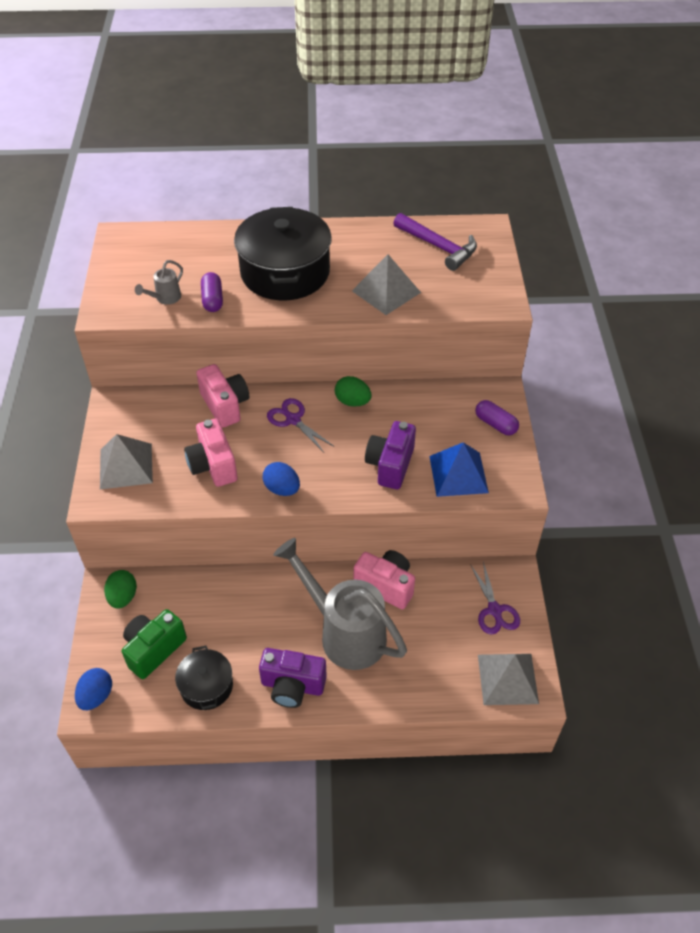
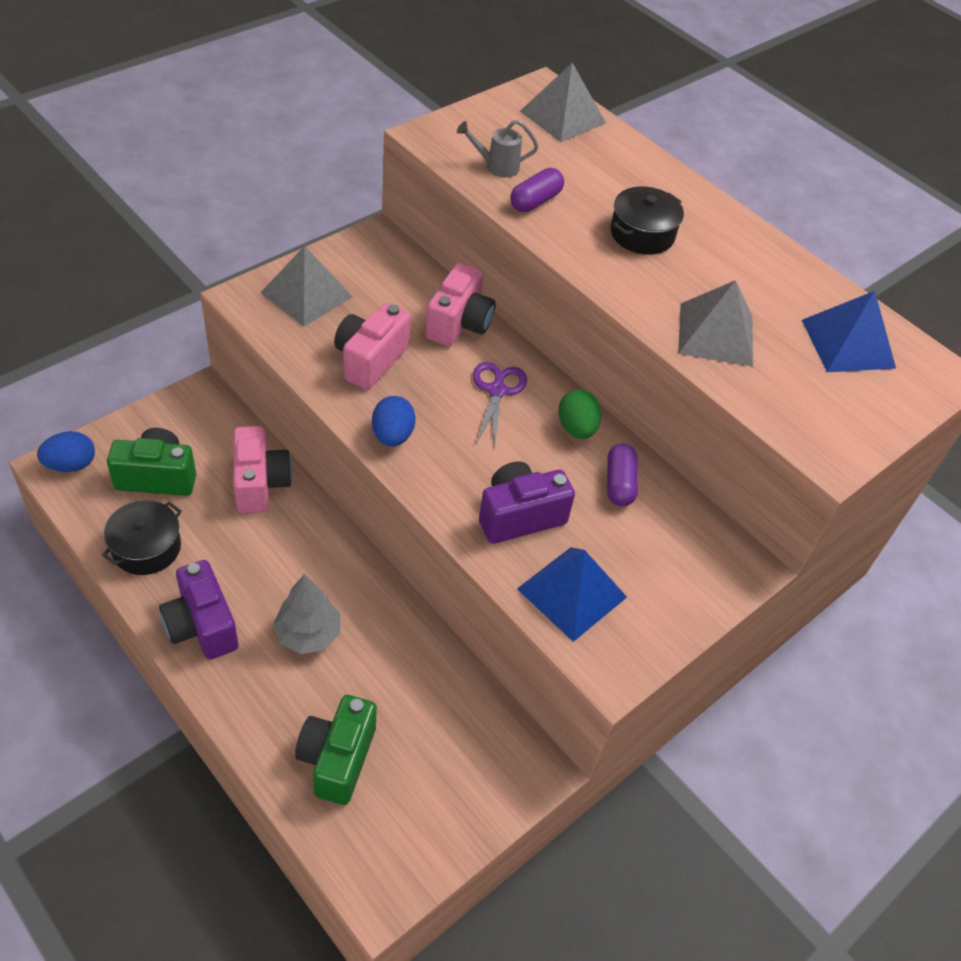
camera: 45 degrees right, 0 degrees up
green egg [104,570,137,609] -> none
black pot [234,207,332,300] -> black pot [610,186,684,255], size x0.52
grey watering can [273,538,407,670] -> grey tree [273,574,340,654]
pink camera [354,550,415,609] -> pink camera moved to [233,426,292,514]
purple hammer [393,213,477,271] -> blue pyramid [802,291,896,372]
purple scissors [470,561,520,635] -> none
purple capsule [475,400,519,435] -> purple capsule moved to [607,443,638,507]
grey pyramid [478,654,539,705] -> grey pyramid moved to [520,63,606,142]
none -> green camera [295,695,377,805]

